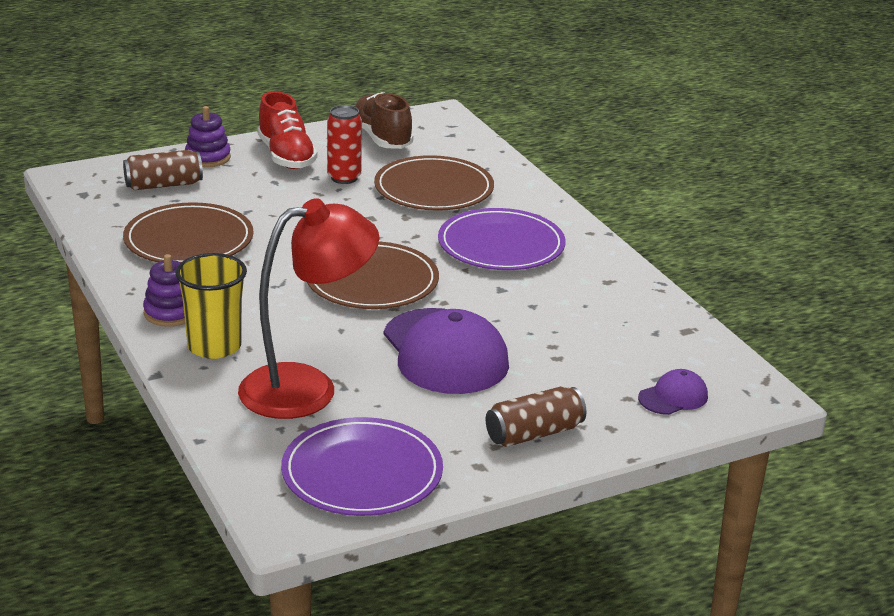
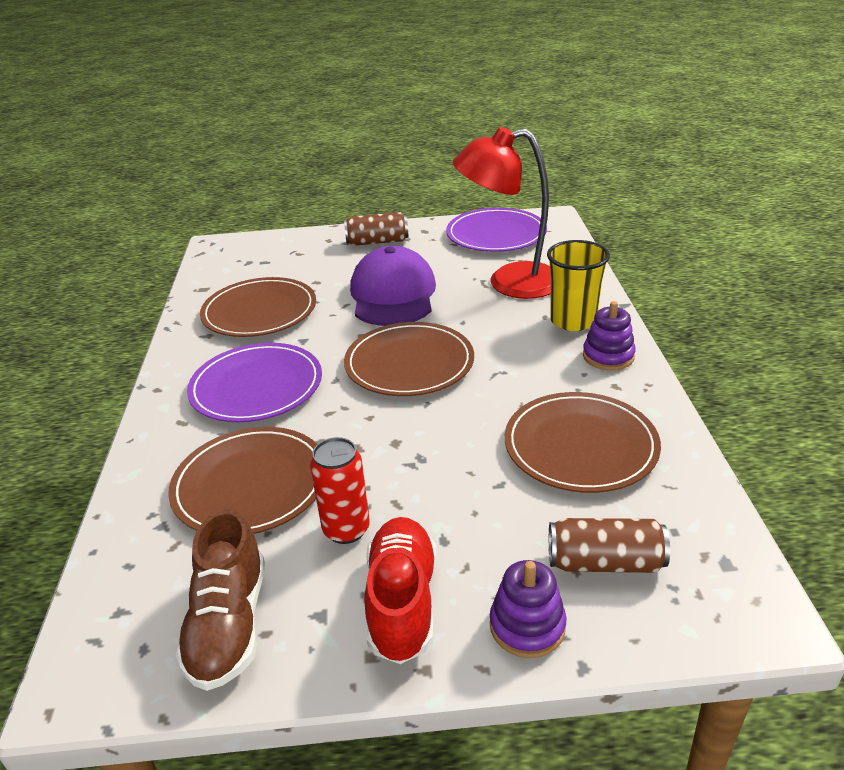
camera: 155 degrees left, 5 degrees up
purple cap [638,369,708,415] -> none
none -> brown plate [200,277,316,337]

